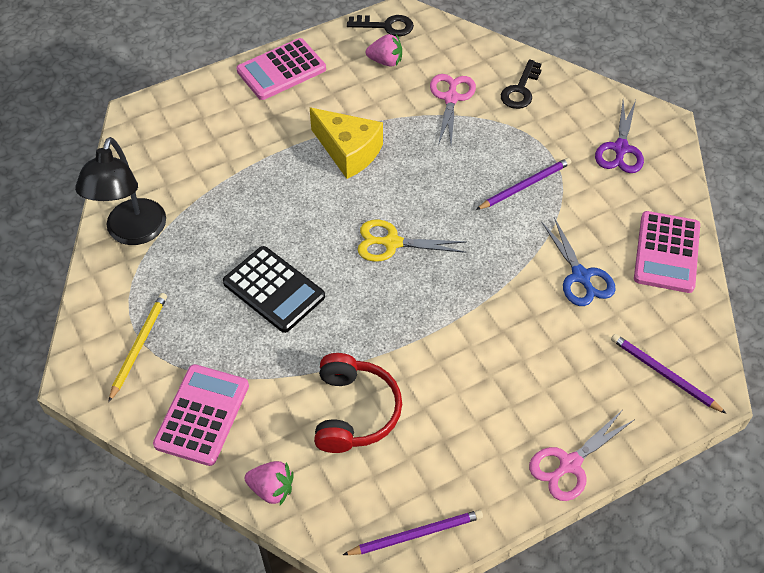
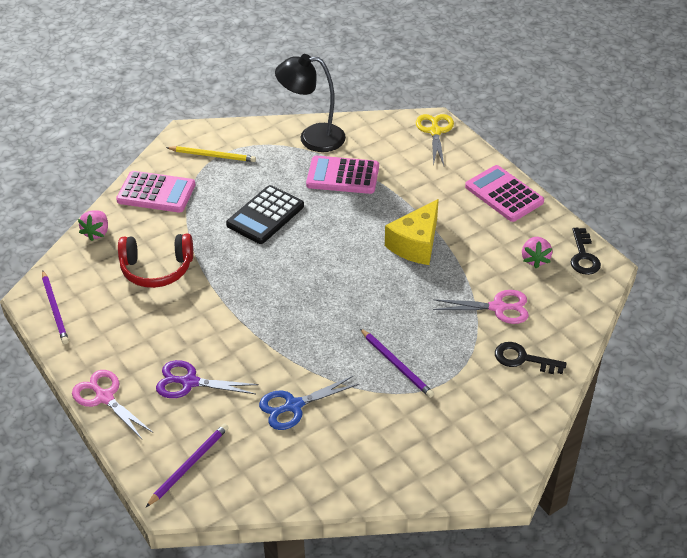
camera: 85 degrees right, 10 degrees down
yellow scissors [358,220,467,262] -> yellow scissors moved to [416,114,454,166]
purple scissors [595,100,644,173] -> purple scissors moved to [156,360,259,398]
pink calculator [634,211,700,293] -> pink calculator moved to [306,156,379,194]

